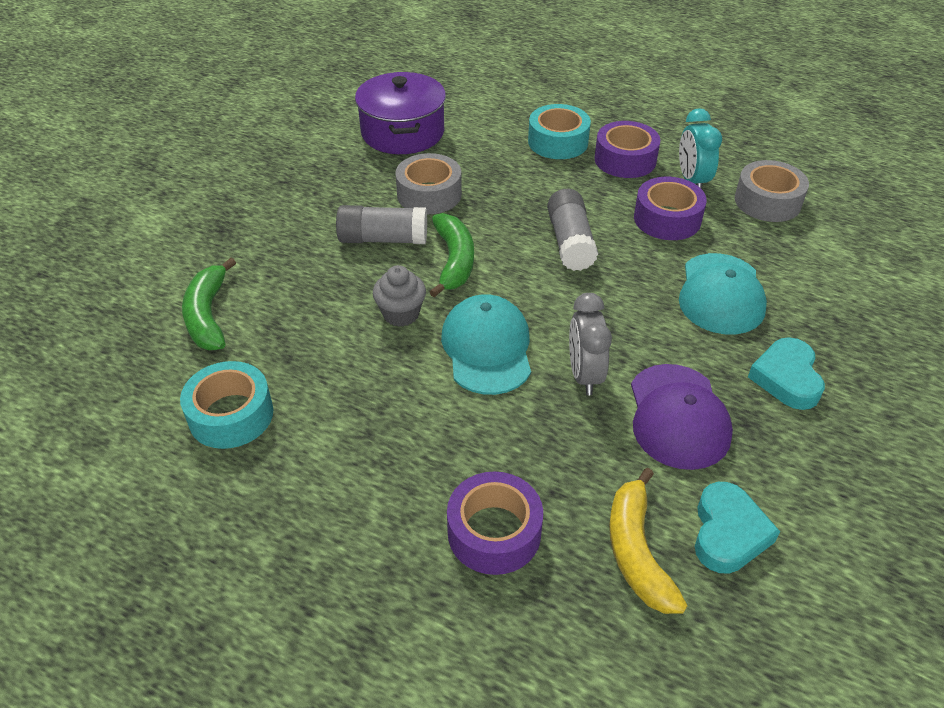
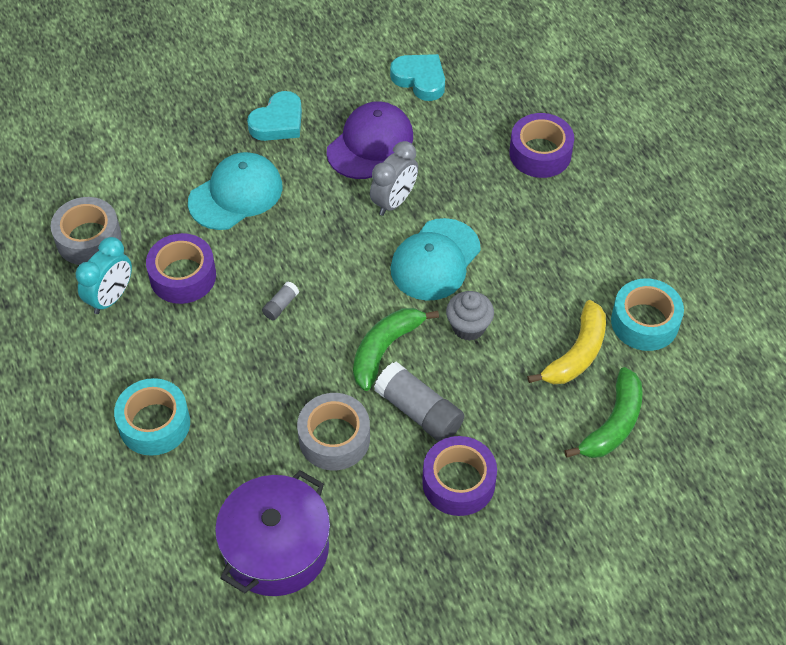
camera: 140 degrees left, 10 degrees up
grey glue stick [547,189,598,271] -> grey glue stick [262,281,299,320], size x0.48
purple tape [594,121,660,178] -> purple tape moved to [422,436,497,516]
yellow banana [609,468,688,614] -> yellow banana moved to [527,300,606,384]
turquoise heart [695,482,780,574] -> turquoise heart turned 75 degrees clockwise [390,54,445,101]

